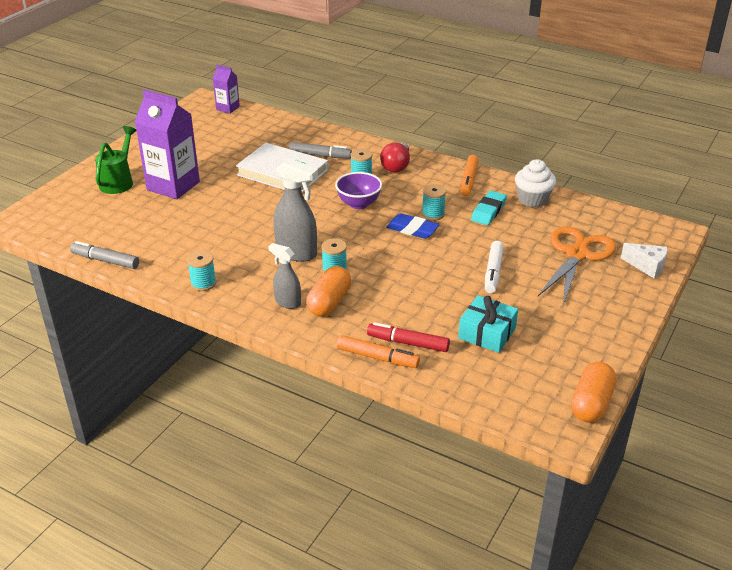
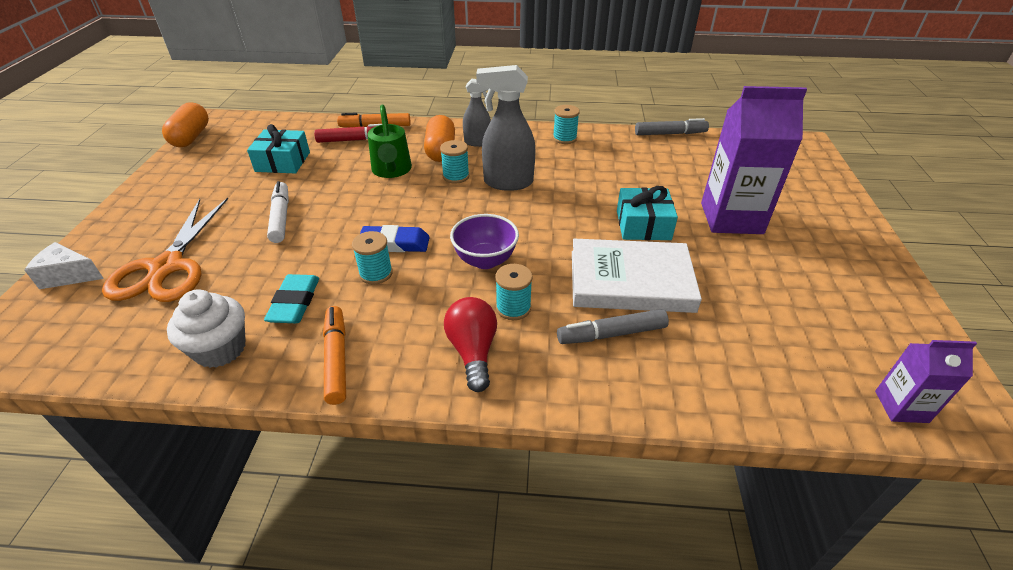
camera: 155 degrees right, 5 degrees up
green watering can [95,126,136,194] -> green watering can moved to [368,104,412,178]
none -> turquoise gift [617,186,678,240]

